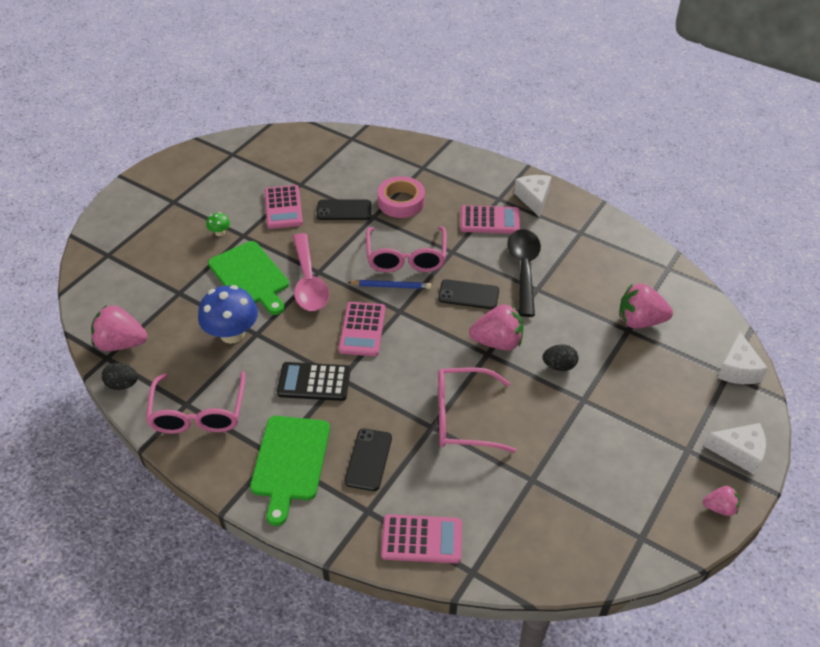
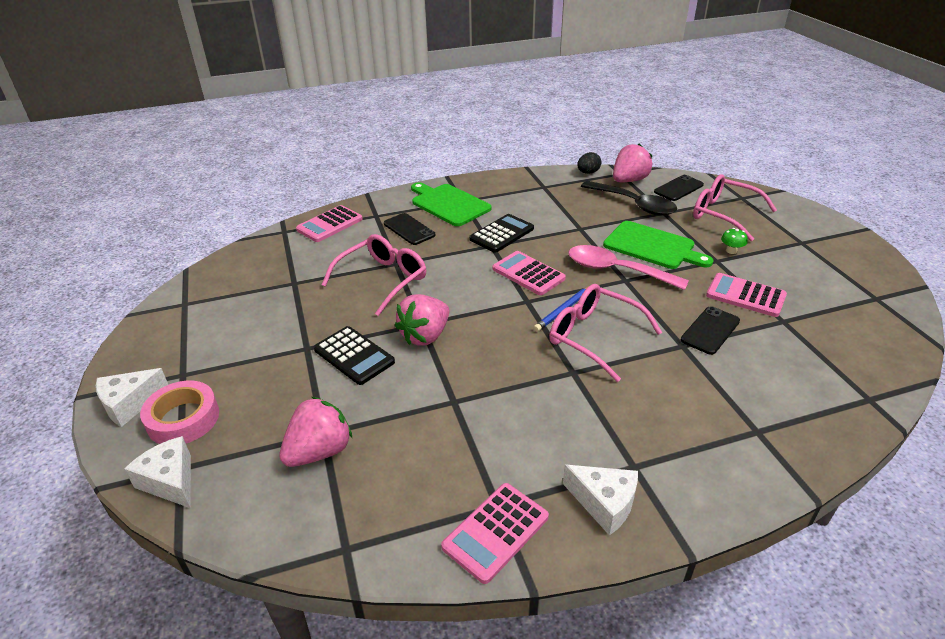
camera: 130 degrees right, 10 degrees down
pink glasses [146,371,246,434] -> pink glasses moved to [693,174,777,241]
blue mushroom [198,285,258,344] -> none
green cutting board [208,241,289,315] -> green cutting board turned 150 degrees counterclockwise [603,221,714,269]
pink tape [378,176,425,218] -> pink tape moved to [140,381,219,444]
black phone [438,279,499,309] -> black phone moved to [654,175,704,201]
pink calculator [460,205,520,234] -> pink calculator moved to [441,483,549,584]
black spoon [507,229,541,317] -> black spoon moved to [581,181,677,216]
black egg [543,344,578,371] -> black calculator [314,326,395,385]
pink strawberry [703,486,740,516] -> none

